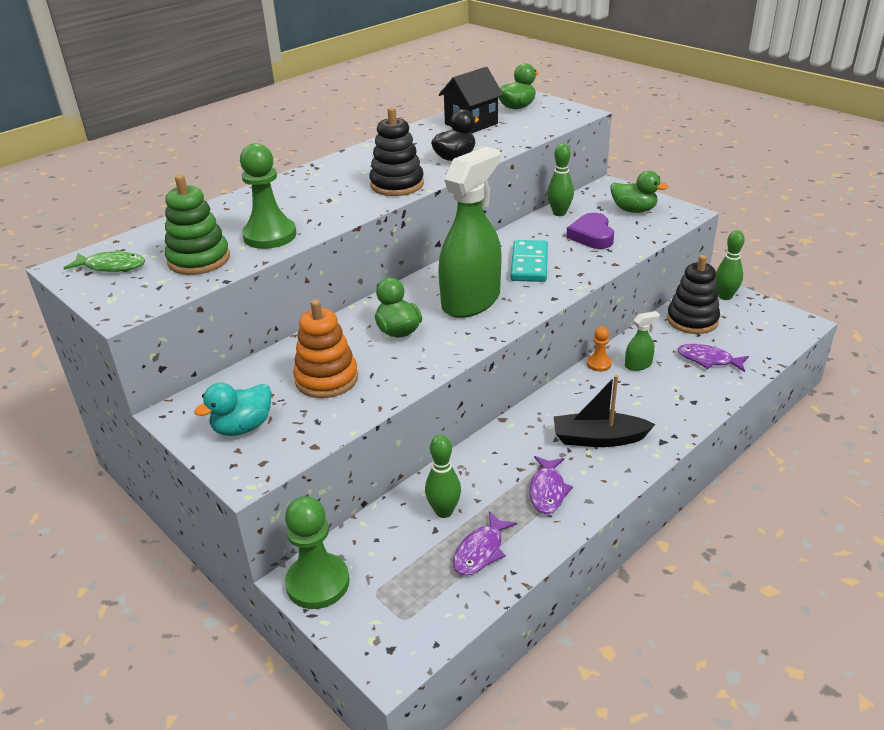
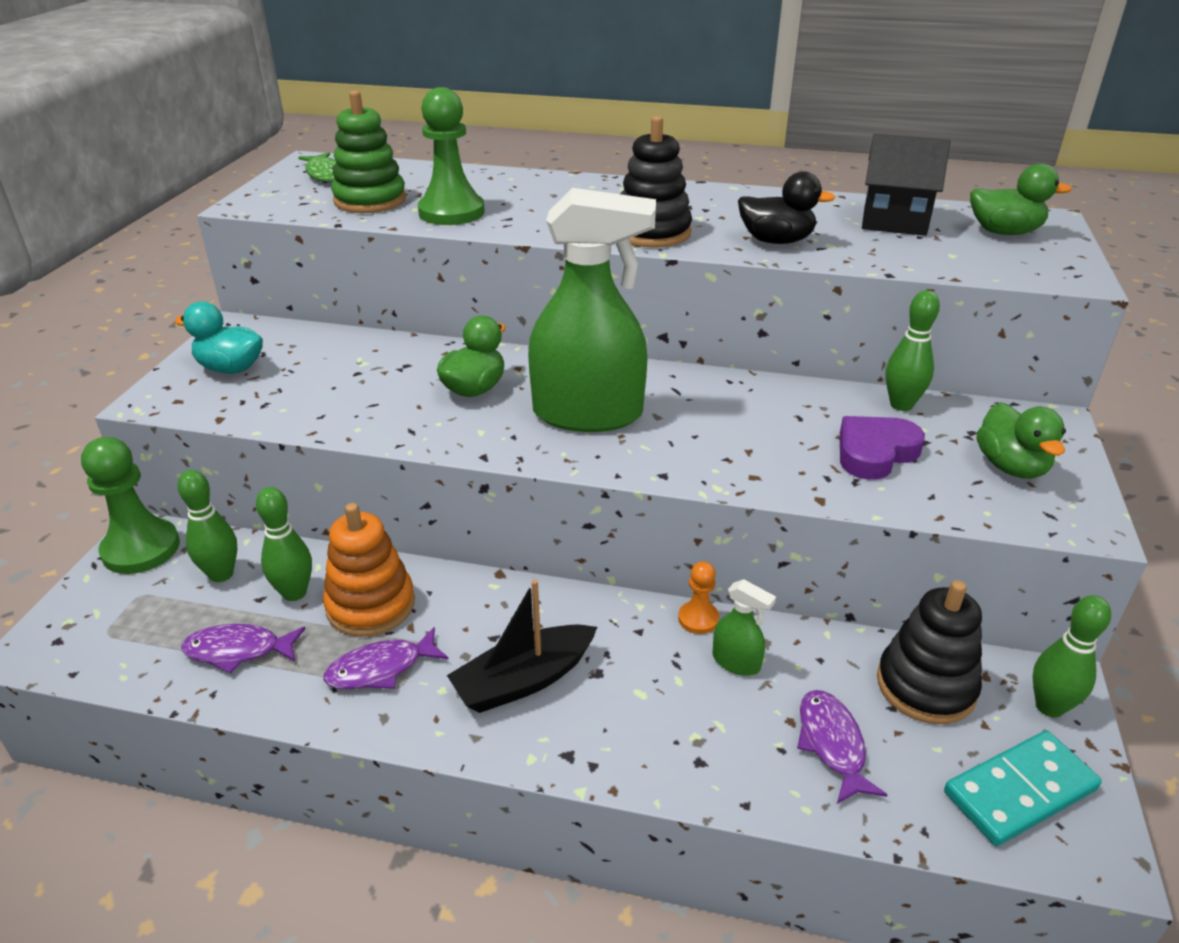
camera: 55 degrees right, 0 degrees up
orange stacking toy [293,300,358,398] -> orange stacking toy moved to [323,503,415,637]
turquoise domino [510,240,548,282] -> turquoise domino moved to [944,730,1102,846]
black boat [554,375,655,447] -> black boat turned 90 degrees counterclockwise [447,580,597,713]
none -> green bowling pin [177,470,237,582]

